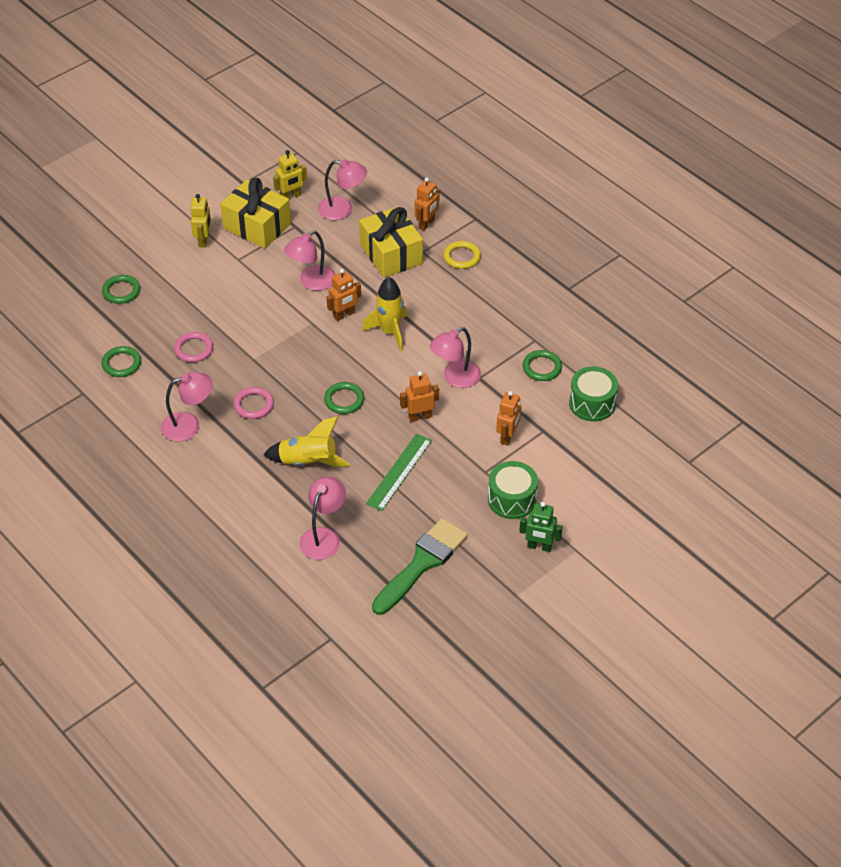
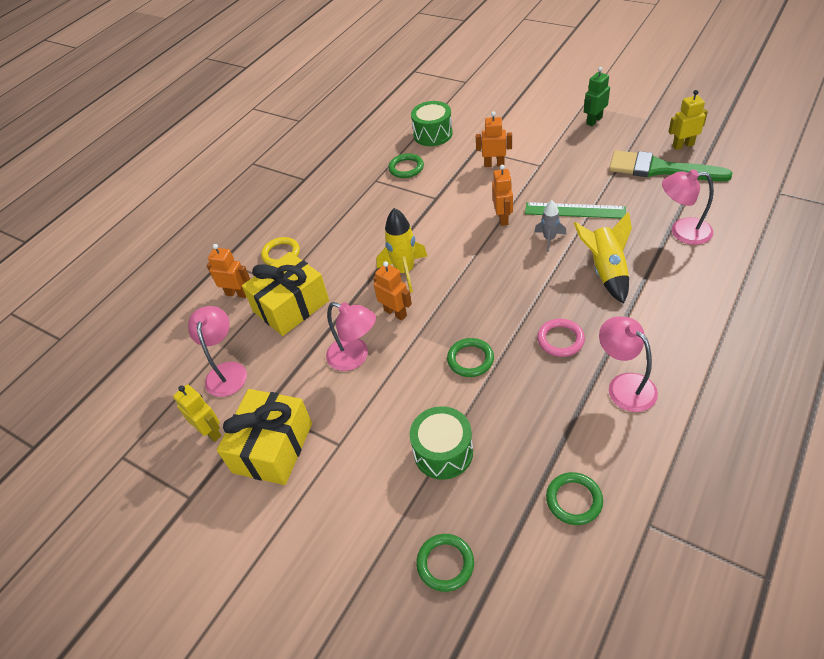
camera: 100 degrees left, 0 degrees up
pink ring [174,332,213,362] -> none
yellow robot [191,194,211,247] -> yellow robot moved to [668,90,708,150]
green ring [324,382,364,414] -> green ring moved to [447,338,494,377]
orange robot [400,371,439,422] -> orange robot turned 150 degrees counterclockwise [492,165,513,226]
pink lamp [430,327,481,388] -> none
green drum [488,461,538,519] -> green drum moved to [410,406,473,480]
green robot [519,502,562,552] -> green robot turned 135 degrees counterclockwise [584,67,610,126]
none -> grey rocket [534,200,567,252]

